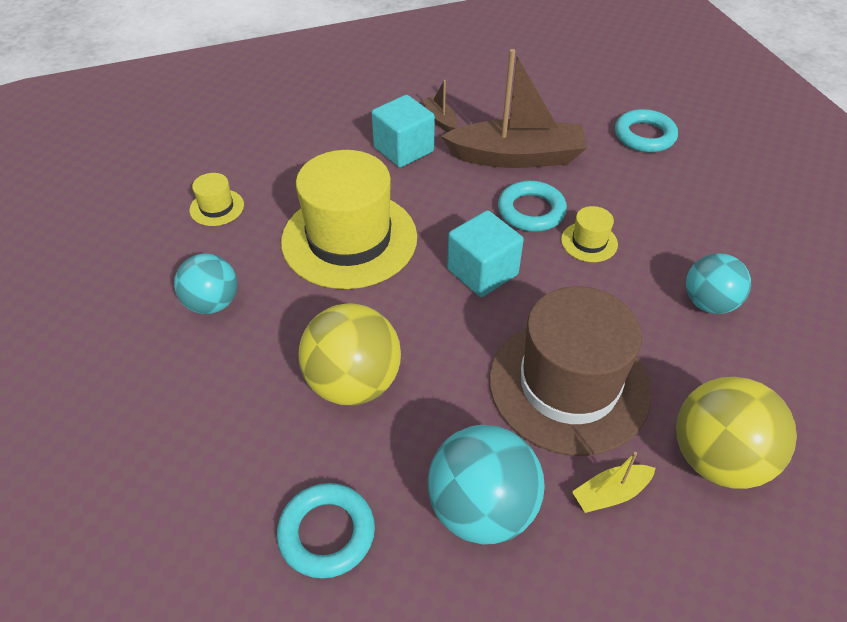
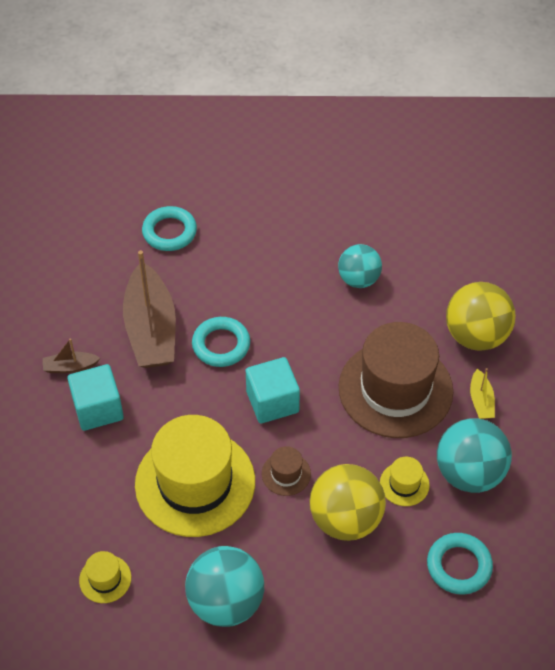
camera: 70 degrees left, 5 degrees up
turquoise ball [174,253,237,314] -> turquoise ball [185,546,264,627], size x1.51
brown boat [441,49,587,168] -> brown boat turned 150 degrees clockwise [123,250,176,368]
yellow hat [561,206,618,262] -> yellow hat moved to [380,457,430,506]
none -> brown hat [262,446,311,496]

